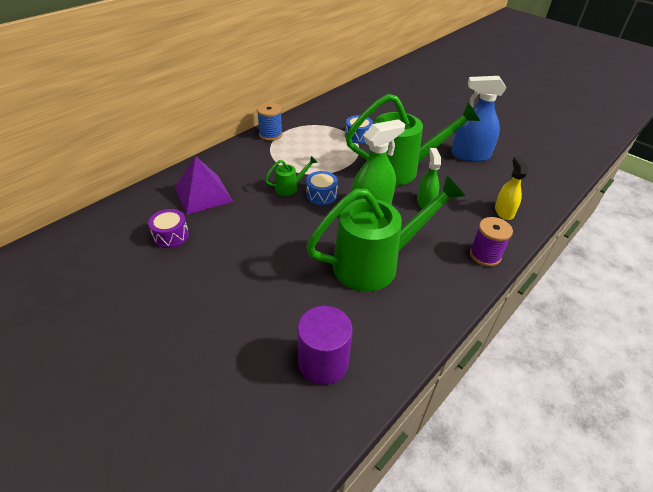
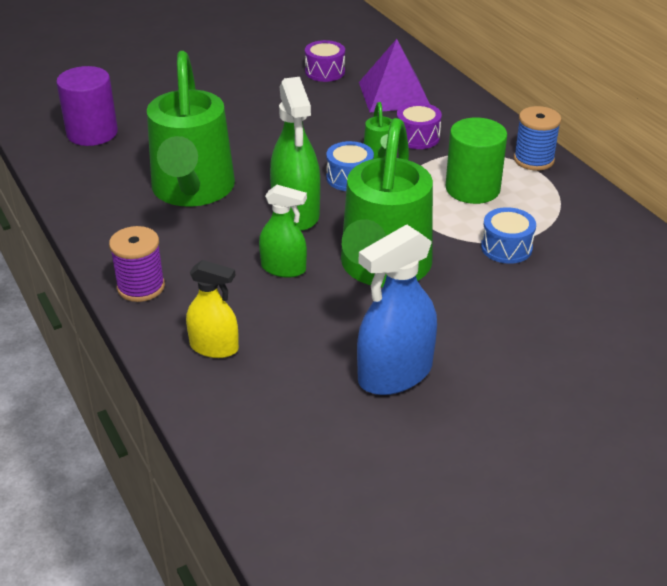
camera: 110 degrees right, 5 degrees down
blue spray bottle [452,76,506,162] -> blue spray bottle turned 150 degrees counterclockwise [357,225,437,395]
none -> purple drum [397,103,442,149]
none -> green cylinder [446,118,507,204]

